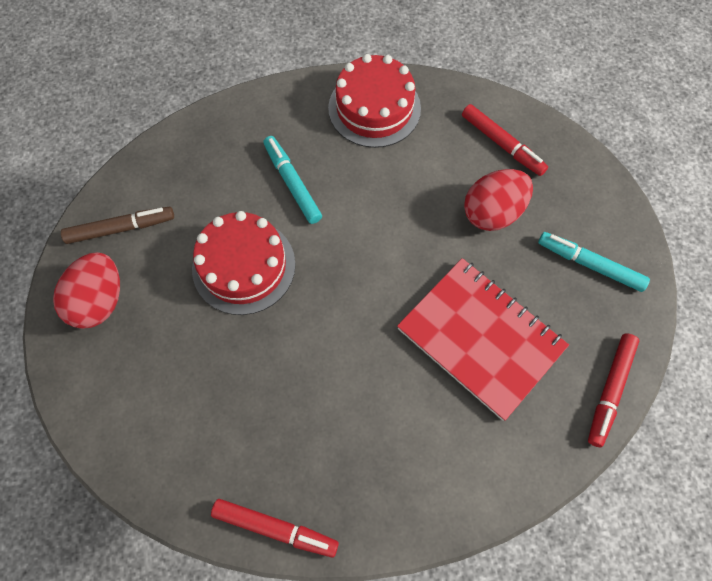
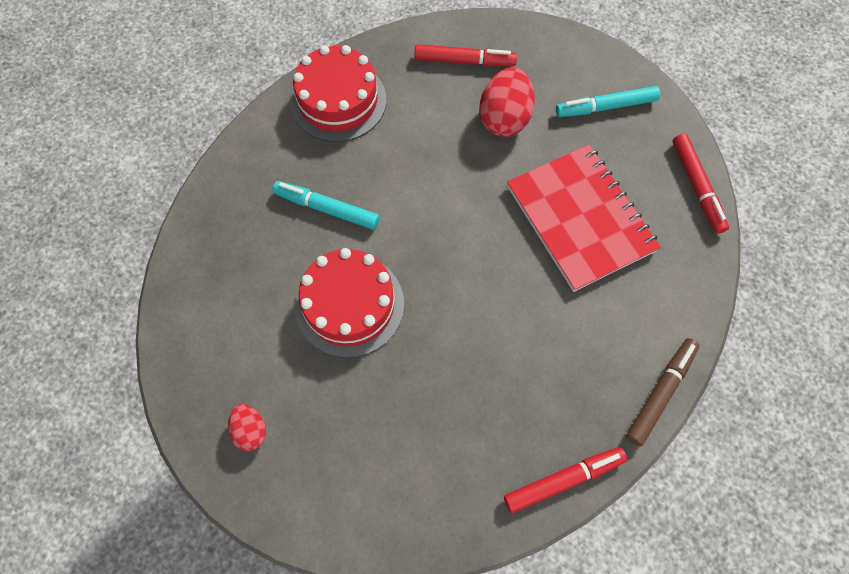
camera: 40 degrees left, 0 degrees up
red egg [53,252,120,329] -> red egg [228,404,266,451], size x0.56
brown marker [61,207,174,244] -> brown marker moved to [626,338,700,446]
red notebook [397,258,569,421] -> red notebook turned 60 degrees clockwise [507,144,661,292]

